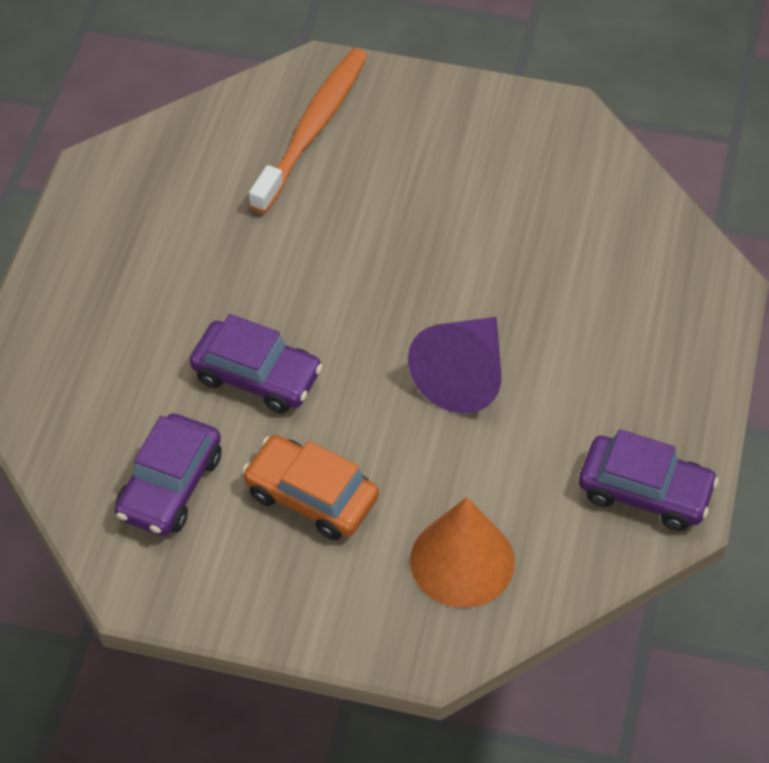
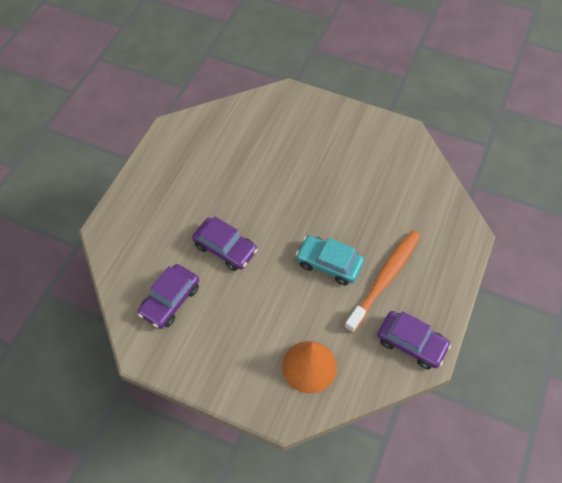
camera: 10 degrees right, 5 degrees up
orange car [242,435,379,540] -> none
orange toothbrush [249,48,368,214] -> orange toothbrush moved to [344,231,420,333]
purple cone [408,317,501,413] -> turquoise car [296,235,364,285]

